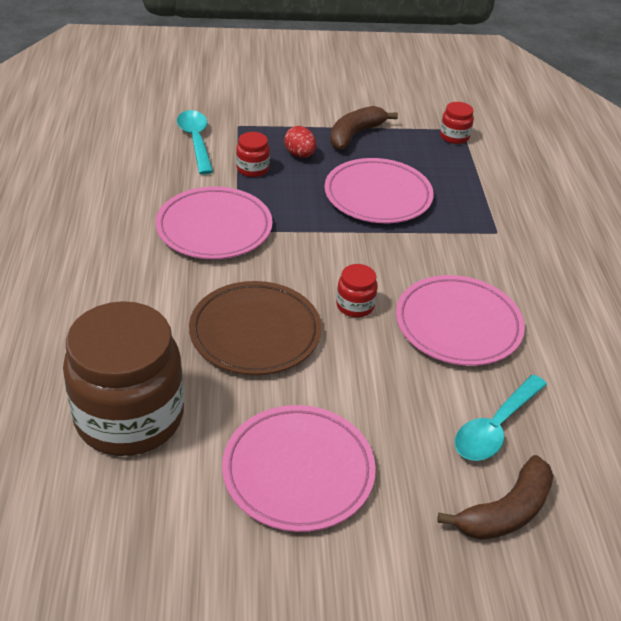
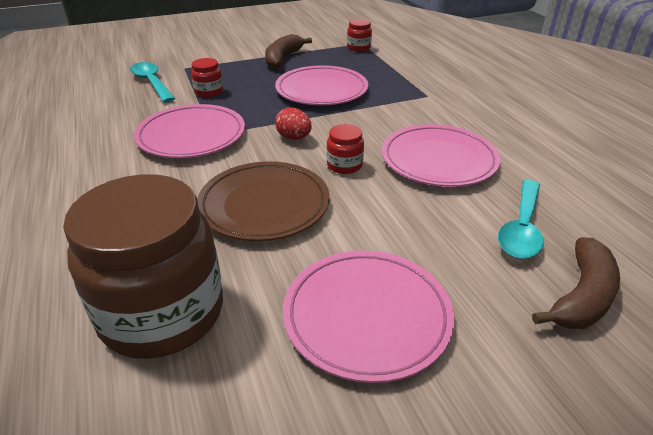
camera: 15 degrees left, 5 degrees down
red egg [284,126,316,158] -> red egg moved to [275,107,312,140]

